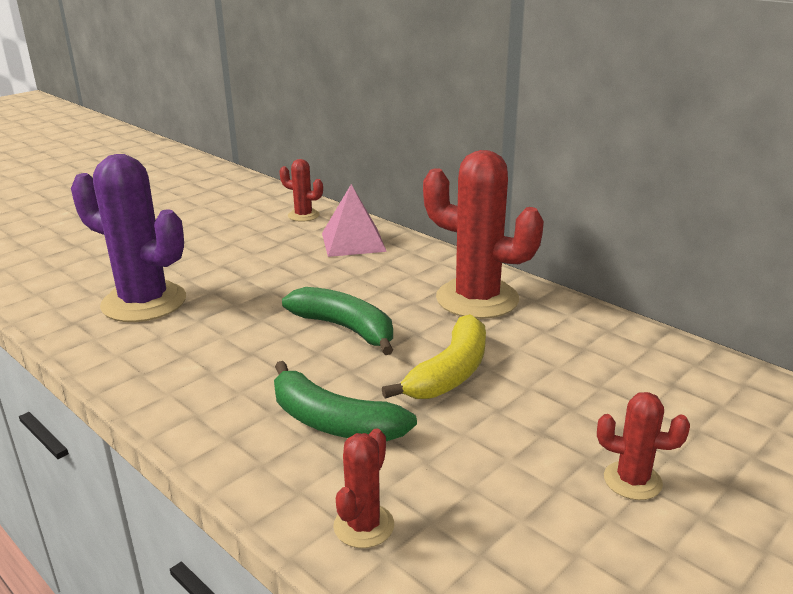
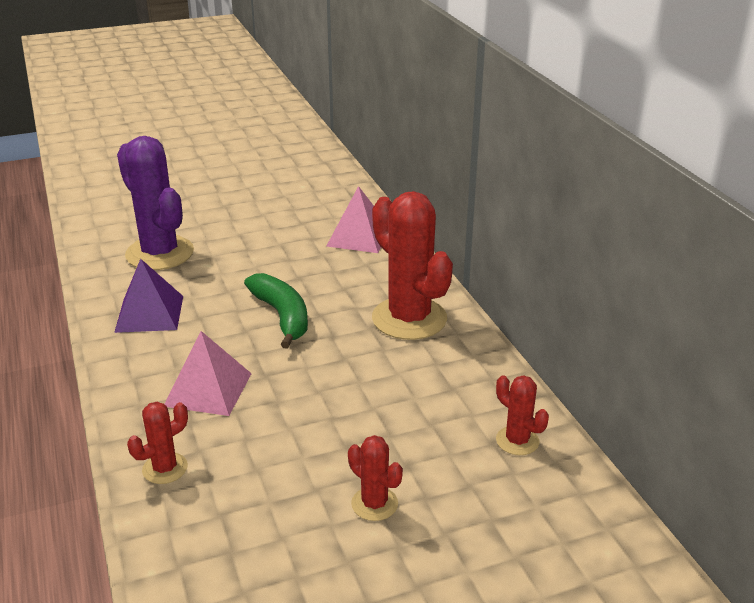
camera: 25 degrees right, 5 degrees up
green banana [274,361,417,441] -> pink pyramid [165,331,252,416]
red cactus [279,159,323,222] -> red cactus moved to [496,375,549,455]
yellow banana [382,314,486,399] -> none
none -> purple pyramid [114,259,183,333]

